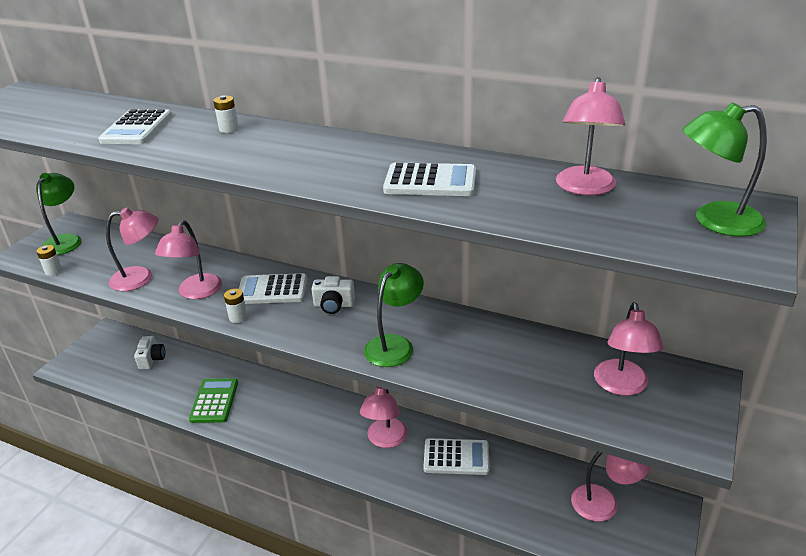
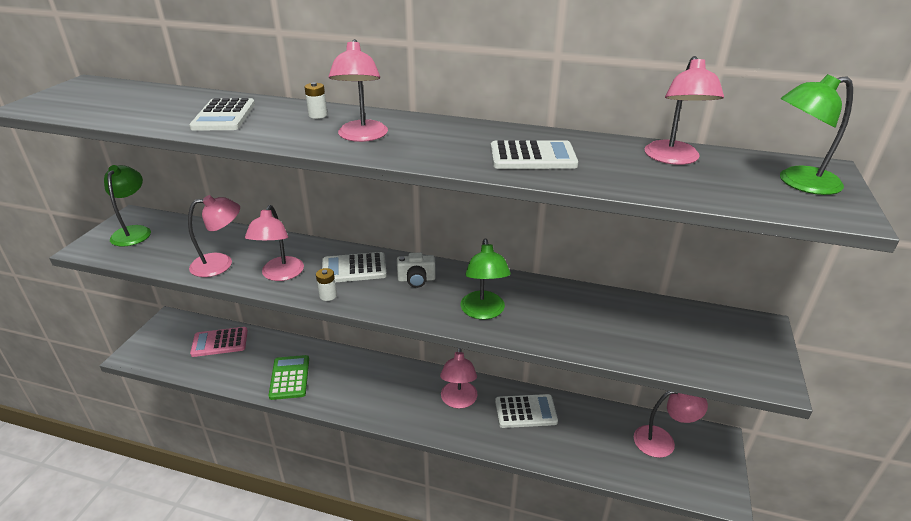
camera: 10 degrees left, 0 degrees up
white battery [36,245,62,276] -> none
white camera [134,336,165,370] -> pink calculator [190,327,248,357]
green lamp [364,263,424,367] -> green lamp turned 150 degrees clockwise [461,239,511,319]
pink lamp [594,302,664,396] -> pink lamp moved to [329,39,388,142]

